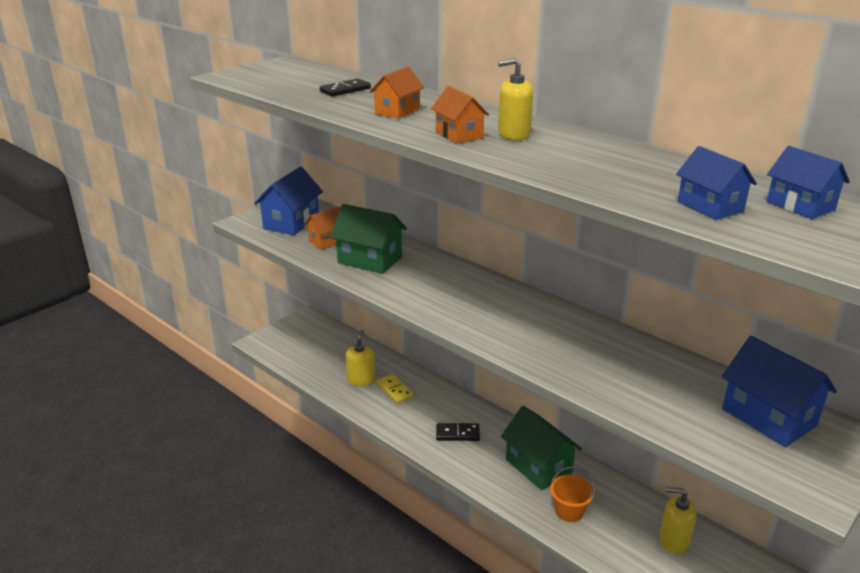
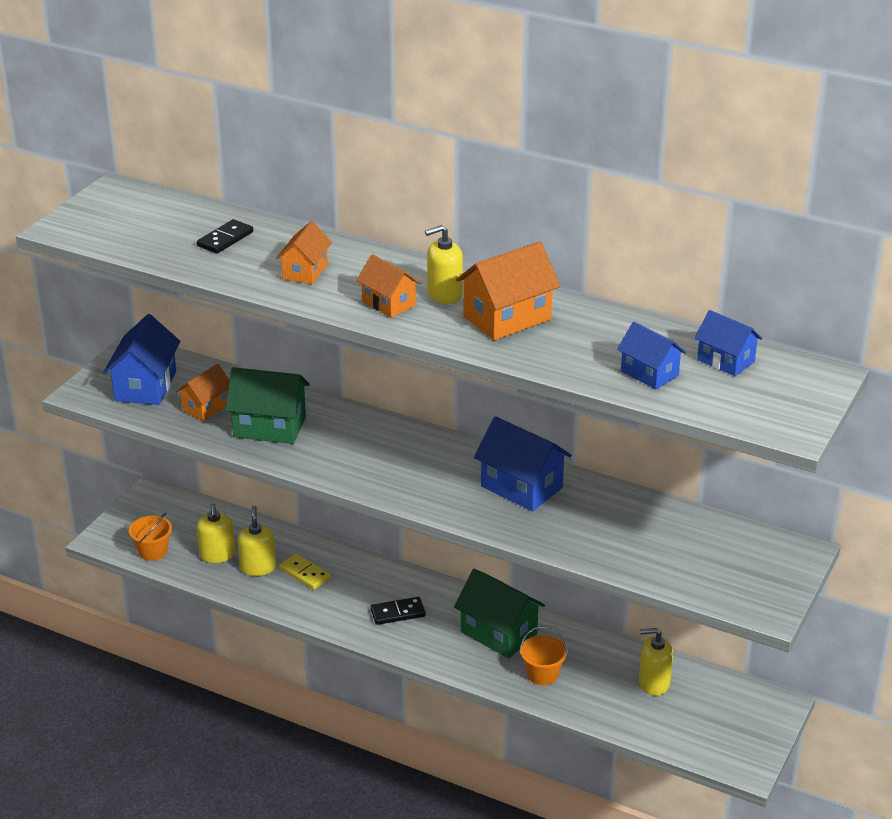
camera: 15 degrees left, 5 degrees up
blue house [722,336,837,447] -> blue house moved to [474,416,571,511]
none -> orange bucket [129,513,172,561]
none -> yellow soap dispenser [197,504,235,563]
none -> orange house [456,241,560,340]

